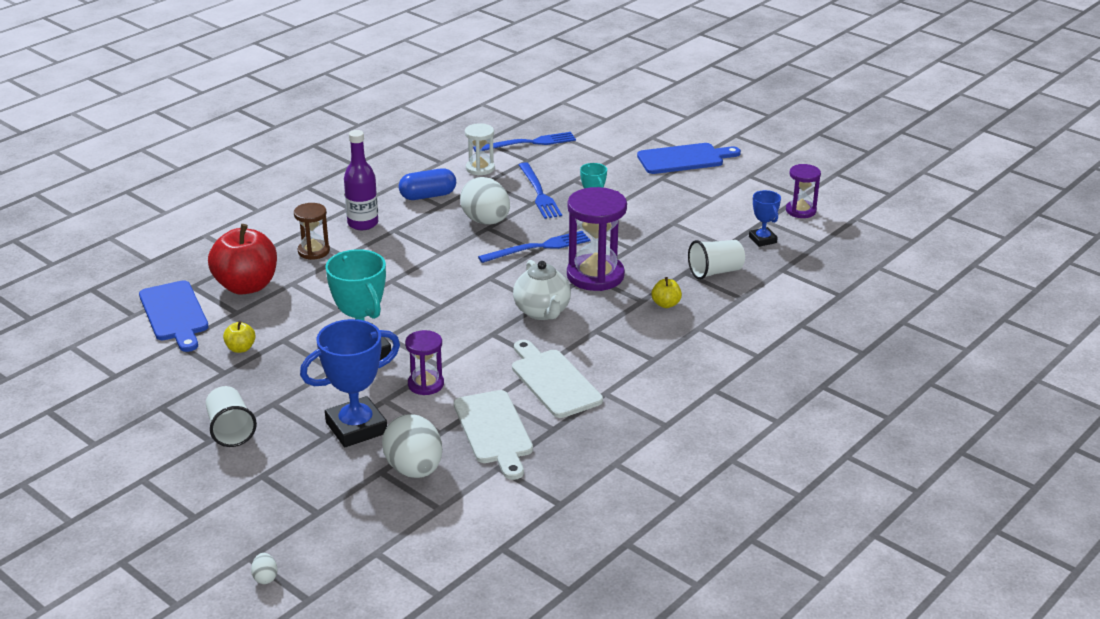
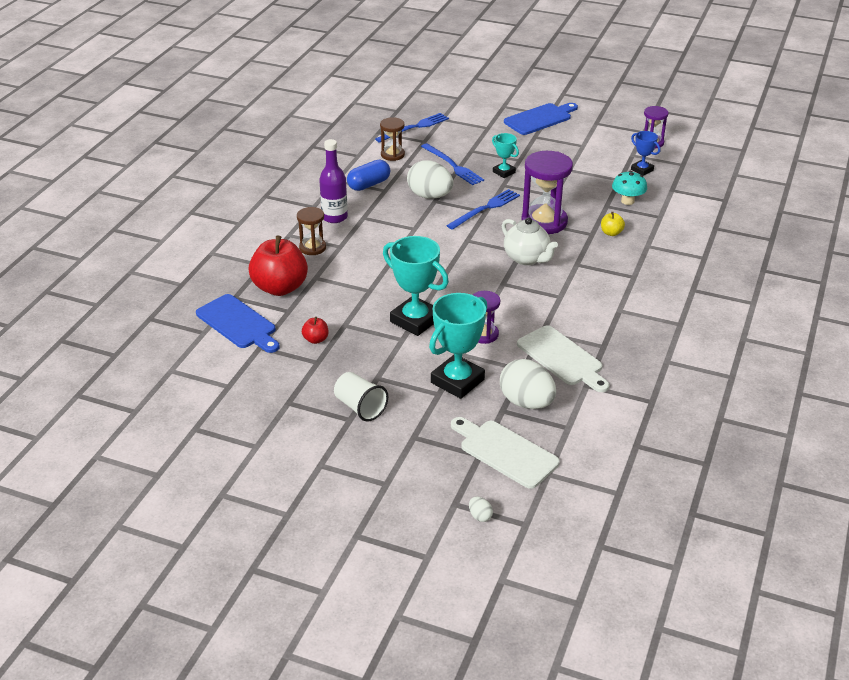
camera: 20 degrees left, 5 degrees up
yellow apple [223,321,256,353] -> red apple [302,317,328,344]
blue trophy [300,319,400,447] -> turquoise trophy [429,293,487,399]
white hourglass [465,123,495,175] -> brown hourglass [380,117,405,161]
white cutting board [512,340,603,418] -> white cutting board moved to [451,417,560,489]
white cup [688,240,745,280] -> turquoise mushroom [612,171,647,205]

